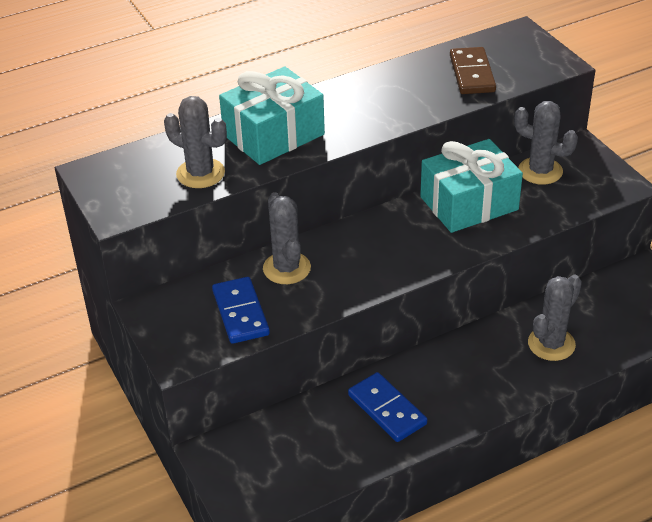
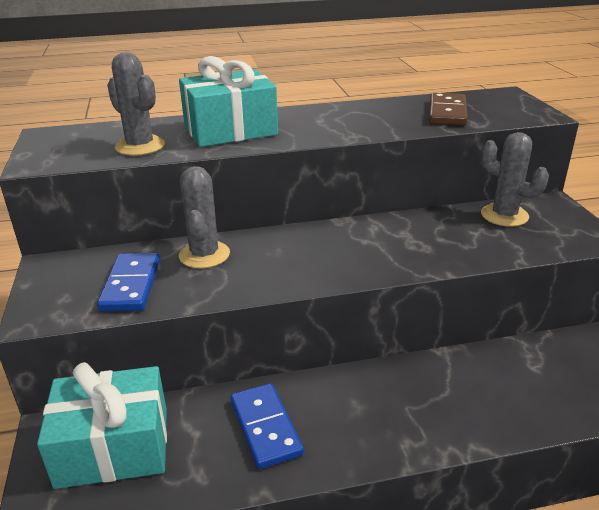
camera: 15 degrees right, 10 degrees down
turquoise gift [420,139,523,233] -> turquoise gift moved to [37,362,167,489]
grey cactus [528,275,582,361] -> none

